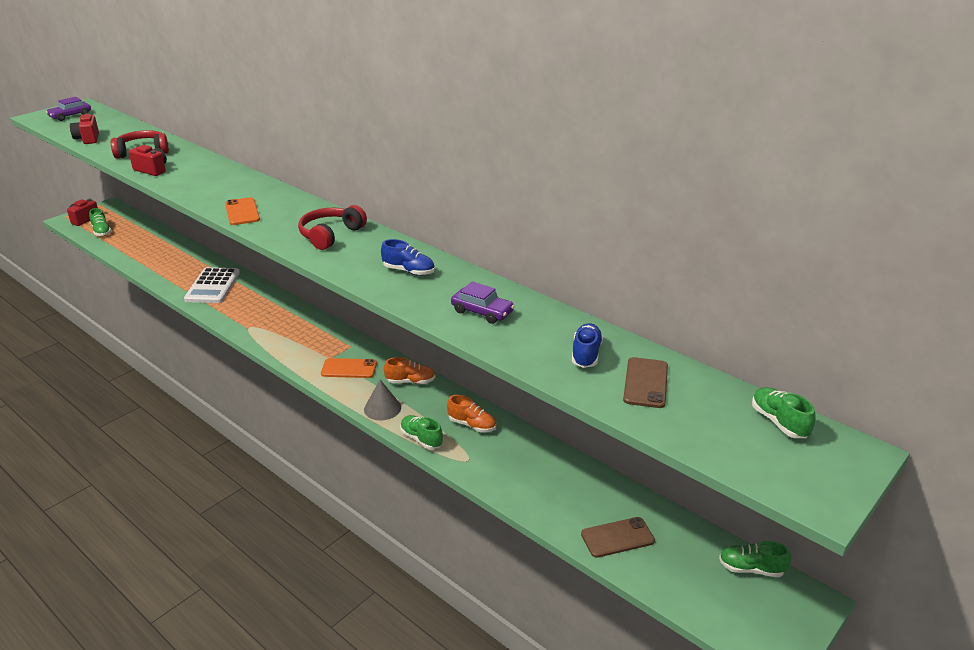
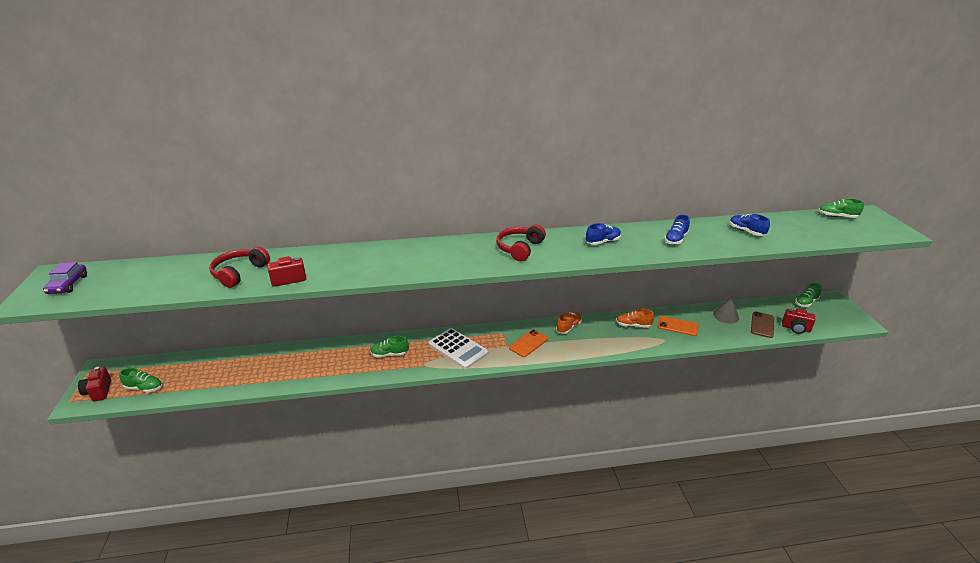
camera: 50 degrees left, 0 degrees up
red camera [70,113,99,144] -> red camera moved to [782,308,815,334]
white calculator [184,267,240,303] -> white calculator moved to [428,328,488,369]
orange phone [225,197,260,225] -> orange phone moved to [657,316,698,336]
red headphones [298,205,367,250] -> red headphones turned 45 degrees clockwise [496,225,546,261]
grey cone [364,379,401,420] -> grey cone moved to [713,296,739,324]
green shoe [400,415,443,449] -> green shoe moved to [370,336,409,358]
orange shoe [447,395,496,432] -> orange shoe turned 150 degrees counterclockwise [616,309,654,328]
purple car [451,282,515,324] -> blue shoe [664,215,690,245]
brown phone [623,357,668,408] -> none

